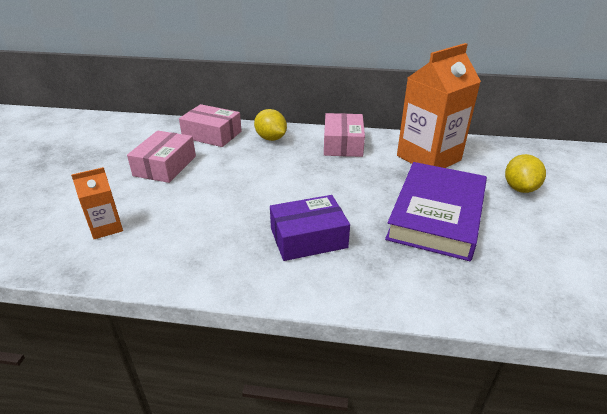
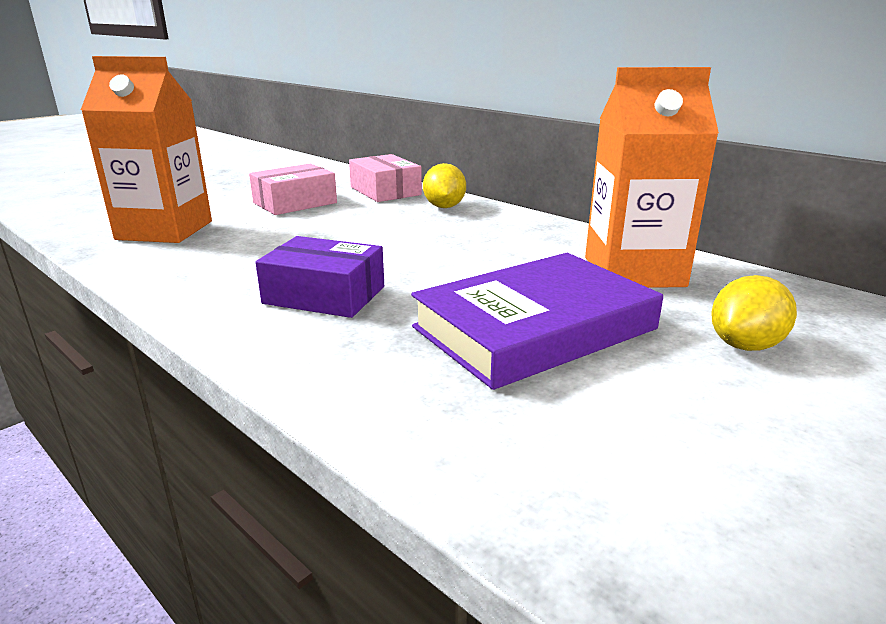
camera: 35 degrees right, 10 degrees down
orange carton [71,167,123,239] -> orange carton [81,56,212,243], size x2.04
pink box [324,113,365,157] -> none

